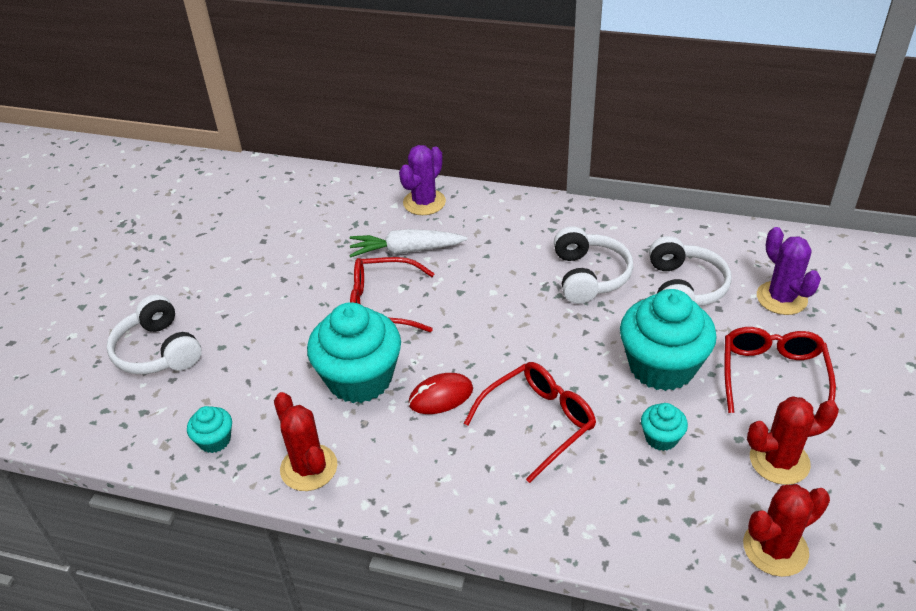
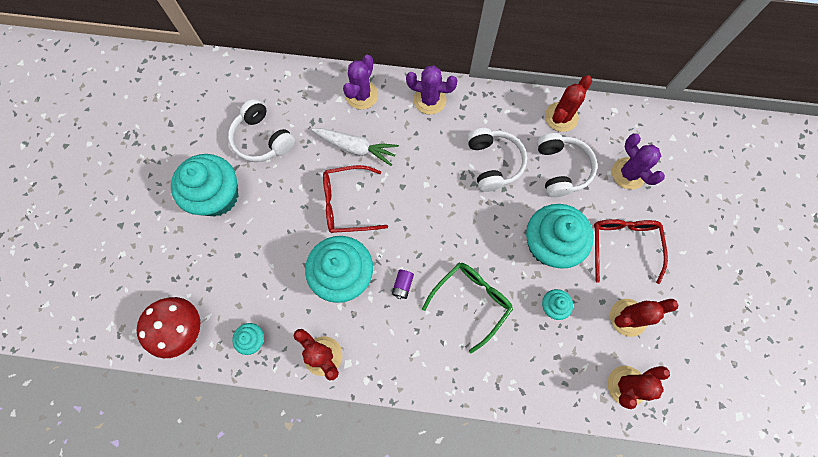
camera: 10 degrees left, 30 degrees up
white headphones [107,295,202,374] -> white headphones moved to [228,99,295,162]
white carrot [349,229,468,258] -> white carrot turned 150 degrees counterclockwise [312,128,399,166]
red mouse [408,373,473,414] -> purple battery [392,270,414,299]
red glasses [464,362,596,483] -> green glasses [422,263,513,354]
none -> red mushroom [137,297,200,358]
none -> turquoise cupcake [171,154,238,216]
none -> purple cactus [406,65,458,115]
none -> red cactus [545,75,592,132]

